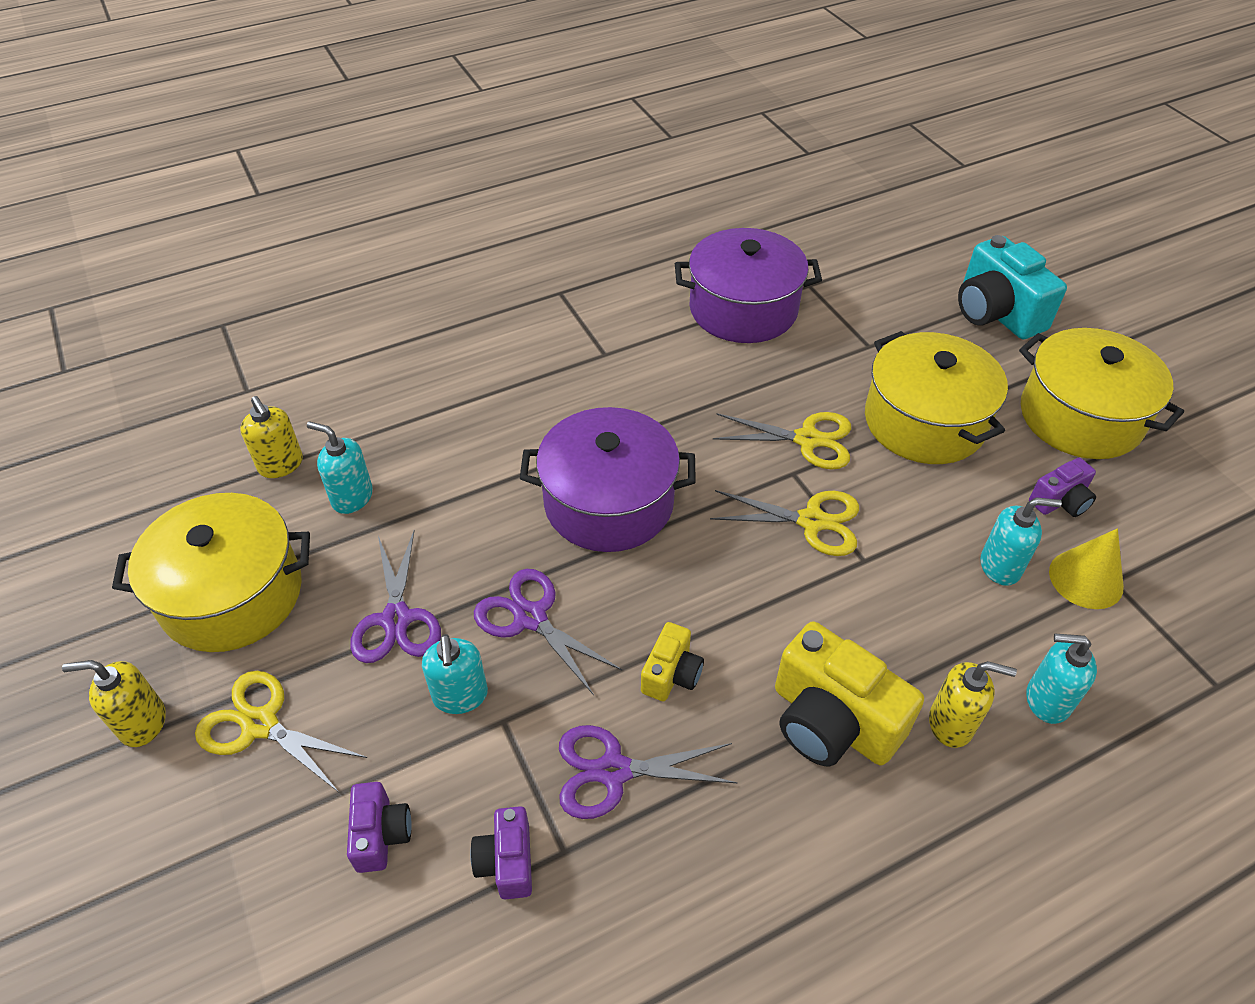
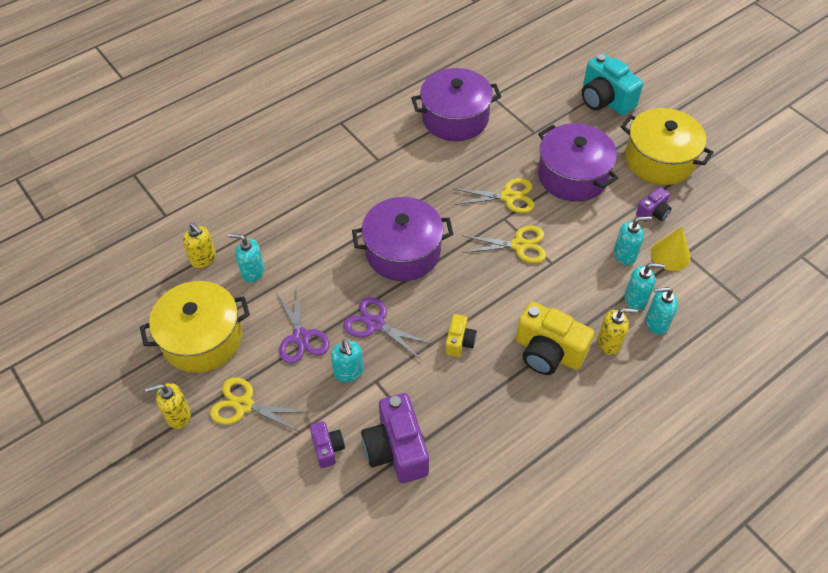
camera: 10 degrees left, 5 degrees up
purple camera [470,806,532,899] -> purple camera [361,393,429,483], size x1.90
purple scissors [559,725,738,819] -> none
yellow pot [865,331,1008,464] -> purple pot [538,123,618,202]
none -> turquoise soap dispenser [624,263,665,311]

